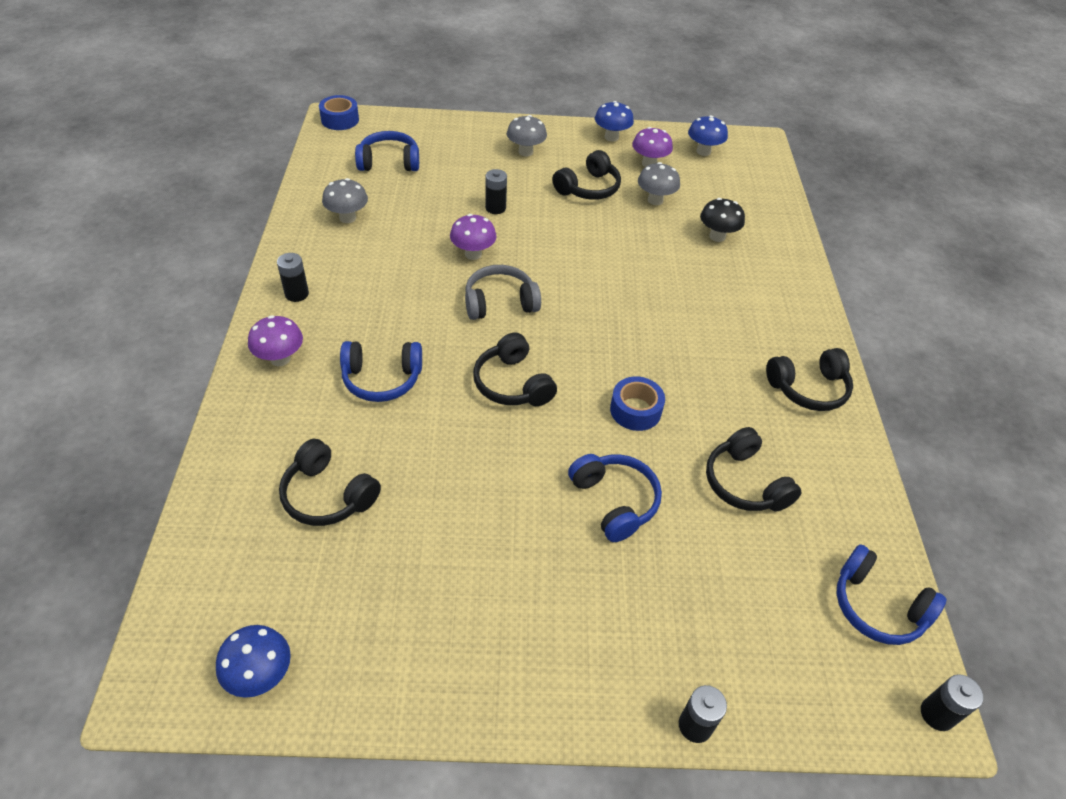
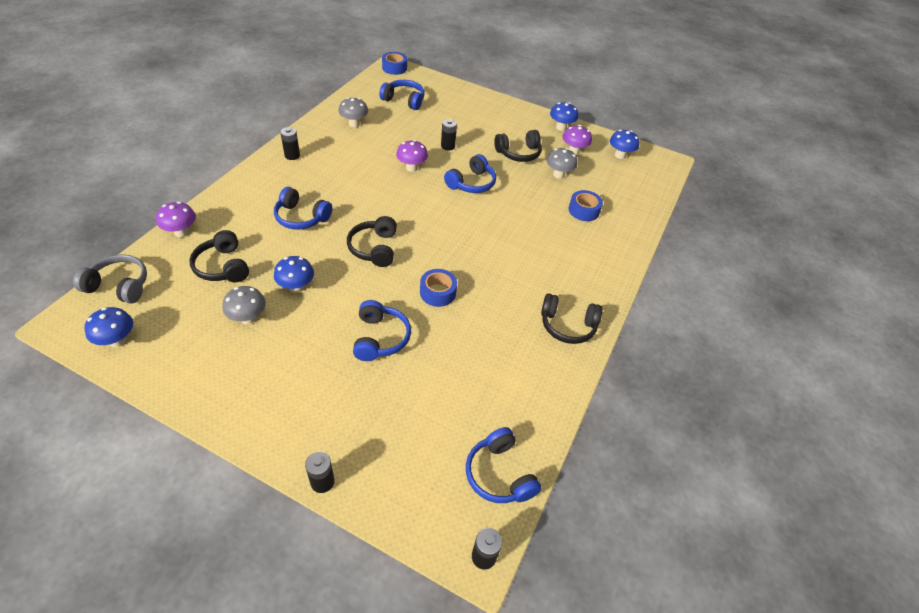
camera: 25 degrees right, 0 degrees up
purple mushroom [248,315,303,366] -> purple mushroom moved to [156,202,196,237]
grey headphones [465,265,541,320] -> grey headphones moved to [73,254,147,304]
grey mushroom [507,115,547,156] -> grey mushroom moved to [222,286,266,324]
black mushroom [700,198,745,242] -> blue tape [569,190,603,221]
black headphones [706,427,801,512] -> none
none -> blue mushroom [274,256,314,293]
none -> blue headphones [444,154,496,193]

